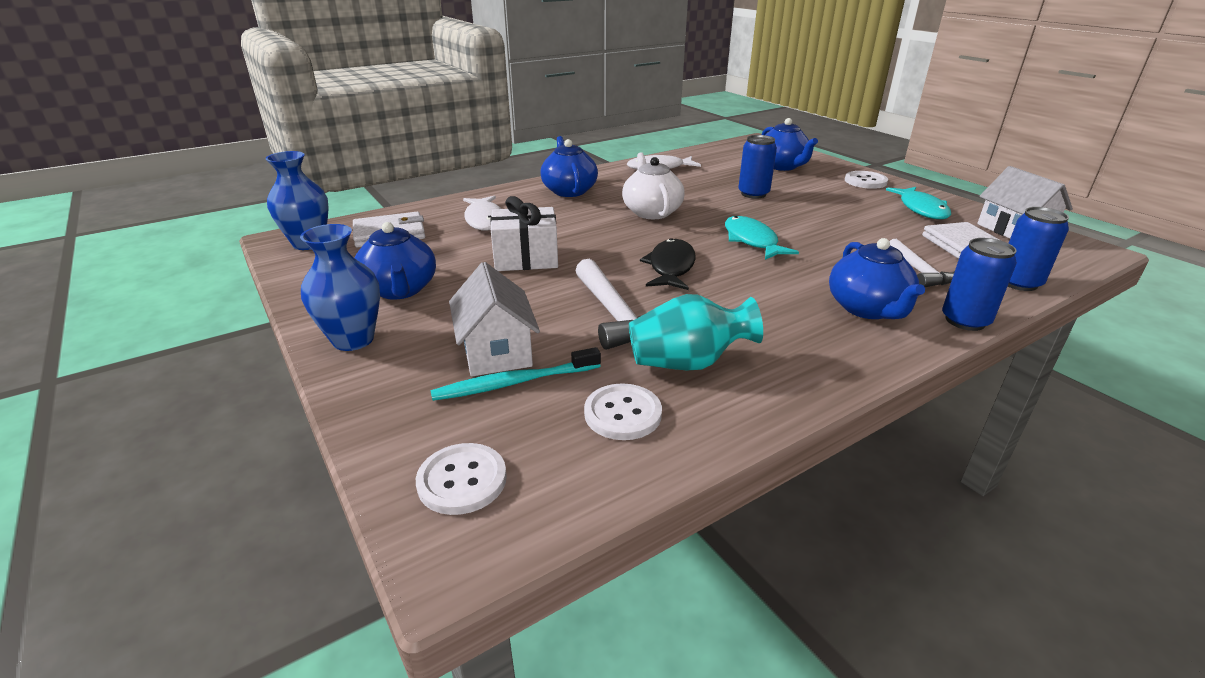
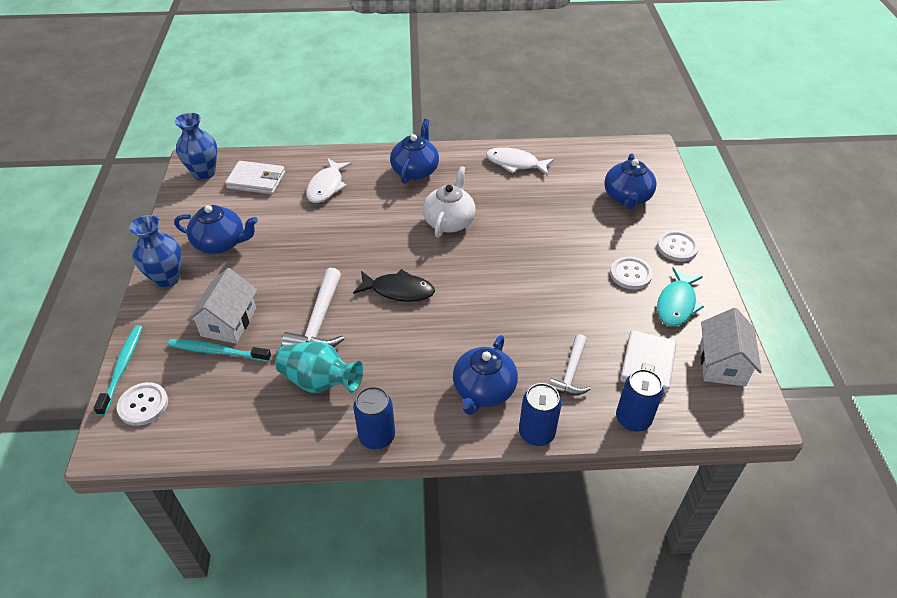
camera: 30 degrees right, 15 degrees up
blue teapot [355,222,436,300] -> blue teapot turned 90 degrees counterclockwise [174,205,258,254]
white gift [490,196,558,271] -> none
white button [584,383,662,440] -> white button moved to [610,257,653,289]
black fish [640,238,696,290] -> black fish turned 60 degrees clockwise [353,269,435,302]
turquoise fish [725,216,799,260] -> none
blue can [738,135,777,199] -> blue can moved to [353,386,395,449]
none -> turquoise toothbrush [93,325,142,416]

